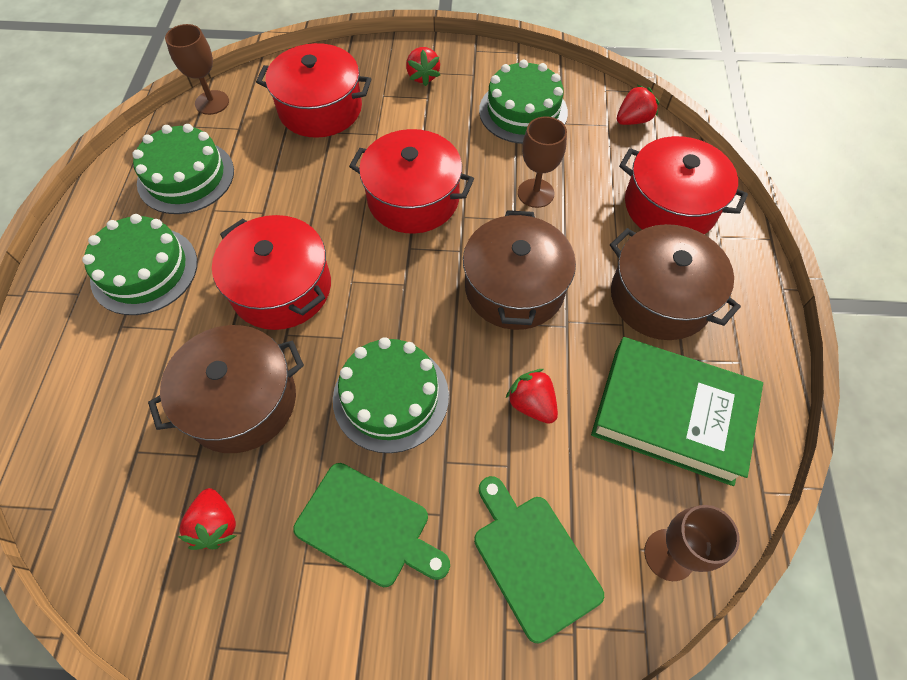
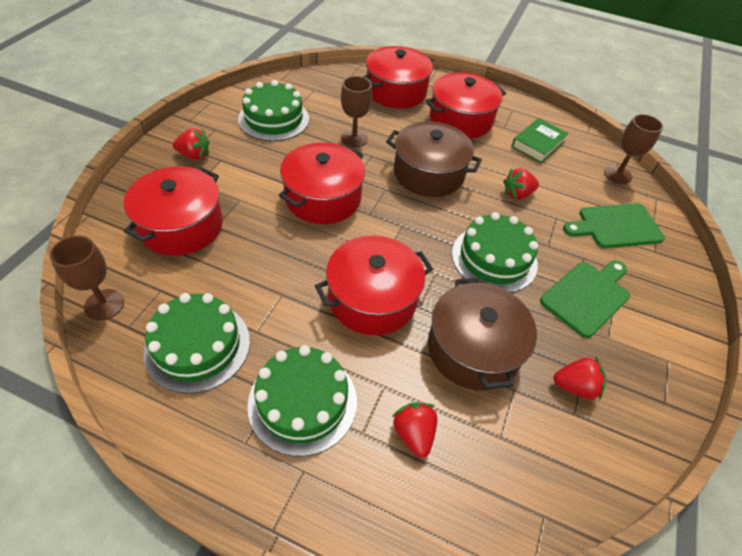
camera: 75 degrees left, 10 degrees down
green book [591,337,763,486] -> green book [511,118,568,163], size x0.58
brown pot [610,224,741,340] -> red pot [425,72,506,138]
red strawberry [617,85,659,125] -> red strawberry moved to [392,403,437,458]

